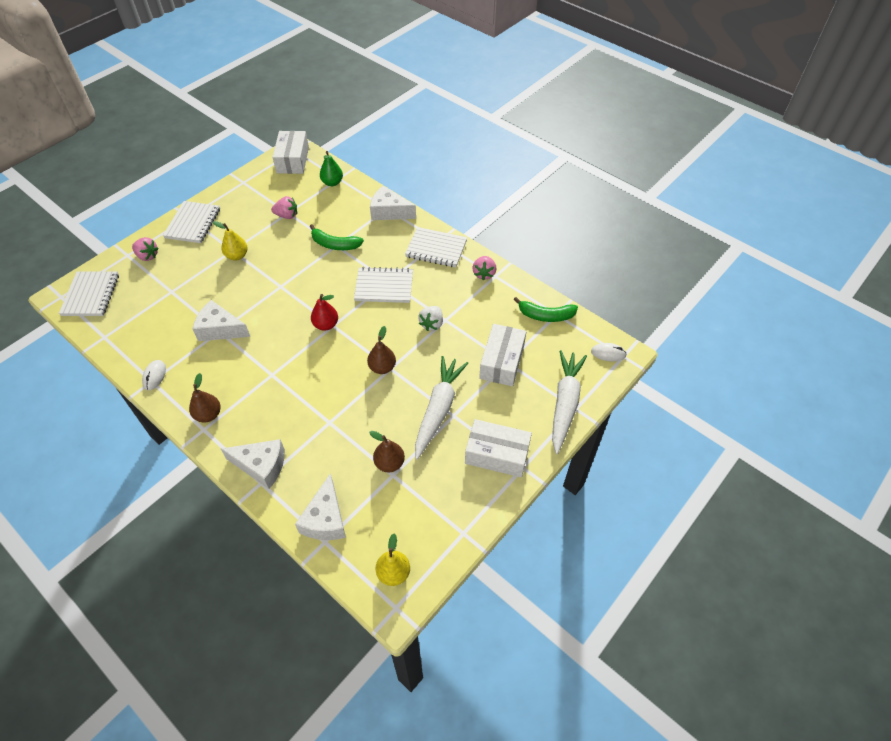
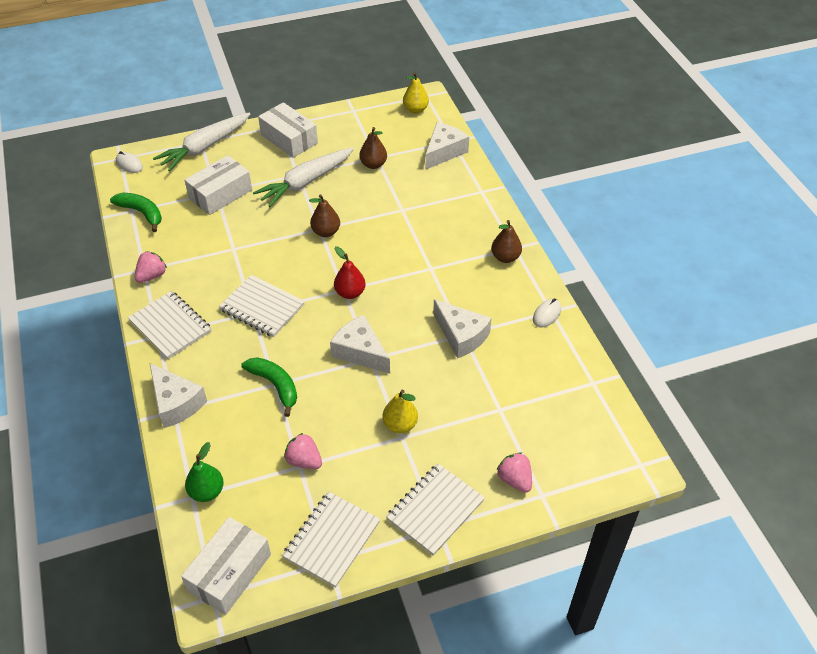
camera: 150 degrees left, 5 degrees down
white notebook [59,271,119,316] -> white notebook moved to [282,491,380,588]
white cheese [221,439,285,489] -> white cheese moved to [330,315,390,374]
white strawberry [418,306,443,331] -> none

